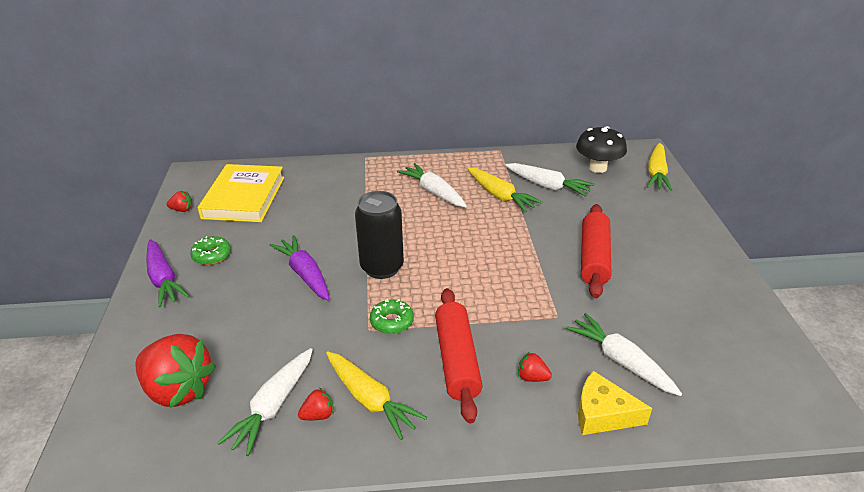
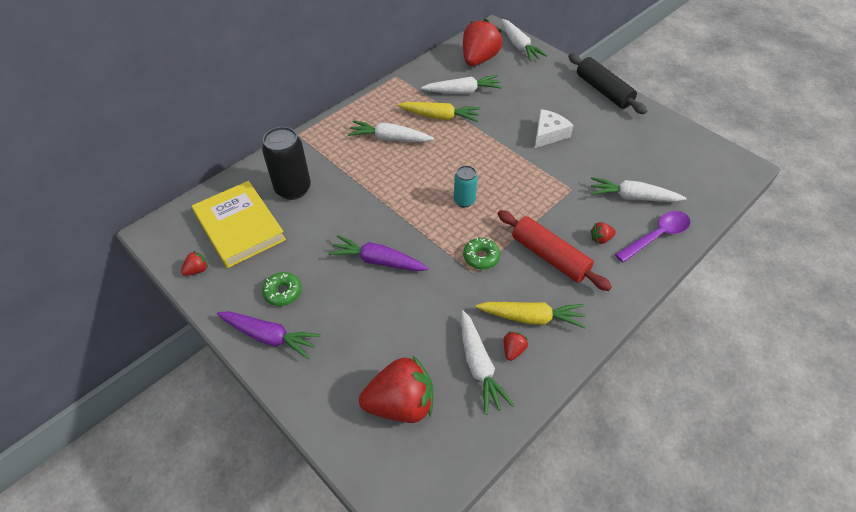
camera: 40 degrees left, 15 degrees up
black can [355,191,404,279] -> black can moved to [262,127,311,200]
black mushroom [576,126,627,173] -> red strawberry [463,18,502,66]
yellow cheese [578,371,652,435] -> purple spoon [615,211,690,263]
red rolling pin [581,204,611,298] -> white cheese [535,109,574,148]
yellow carrot [647,143,672,191] -> white carrot [502,19,547,62]
none -> turquoise can [454,165,478,208]
none -> black rolling pin [568,53,647,114]

